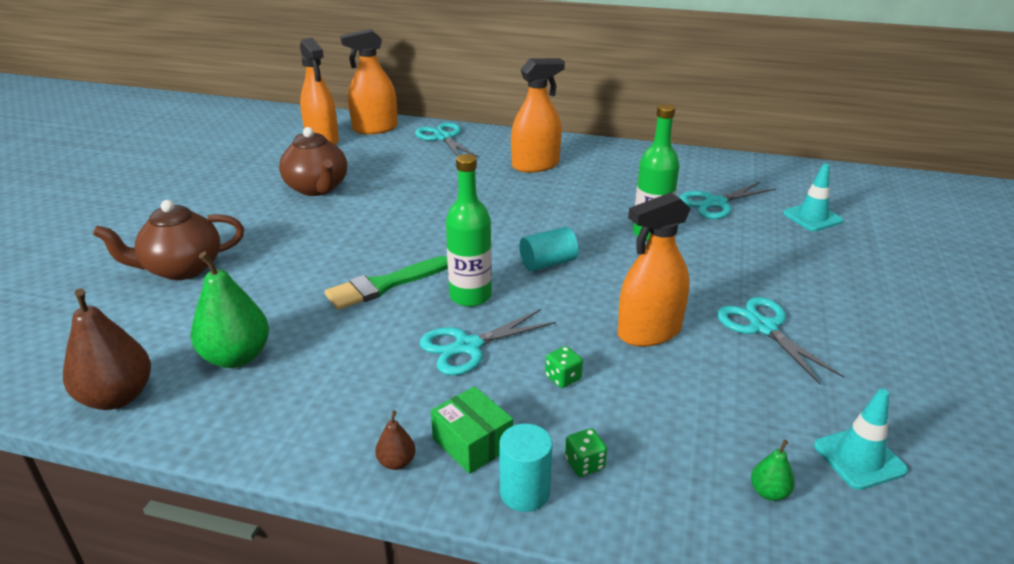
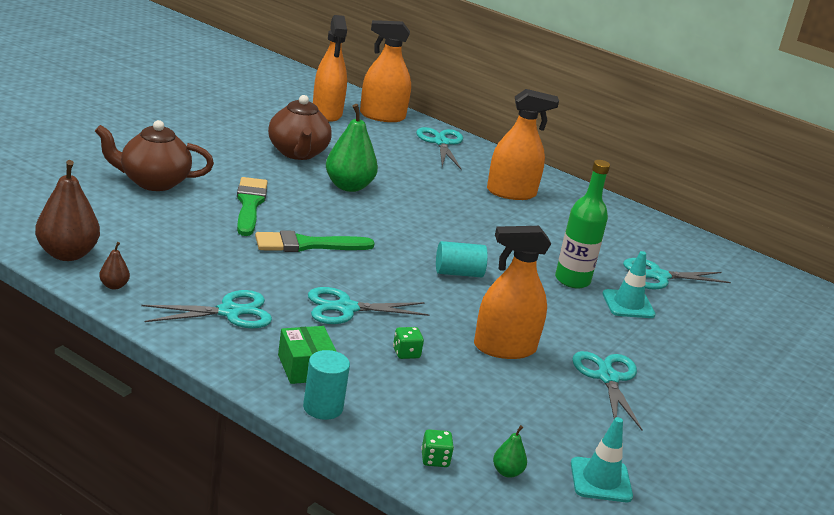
camera: 15 degrees right, 5 degrees down
green pear [191,251,269,368] -> green pear moved to [326,104,378,192]
brown pear [375,410,416,470] -> brown pear moved to [99,242,130,290]
green bottle [446,154,492,307] -> none
green dice [565,428,607,477] -> green dice moved to [421,429,454,467]
turquoise traffic cone [783,163,843,231] -> turquoise traffic cone moved to [602,251,656,318]
none -> turquoise scissors [141,290,272,328]
none -> green brush [237,177,268,236]

